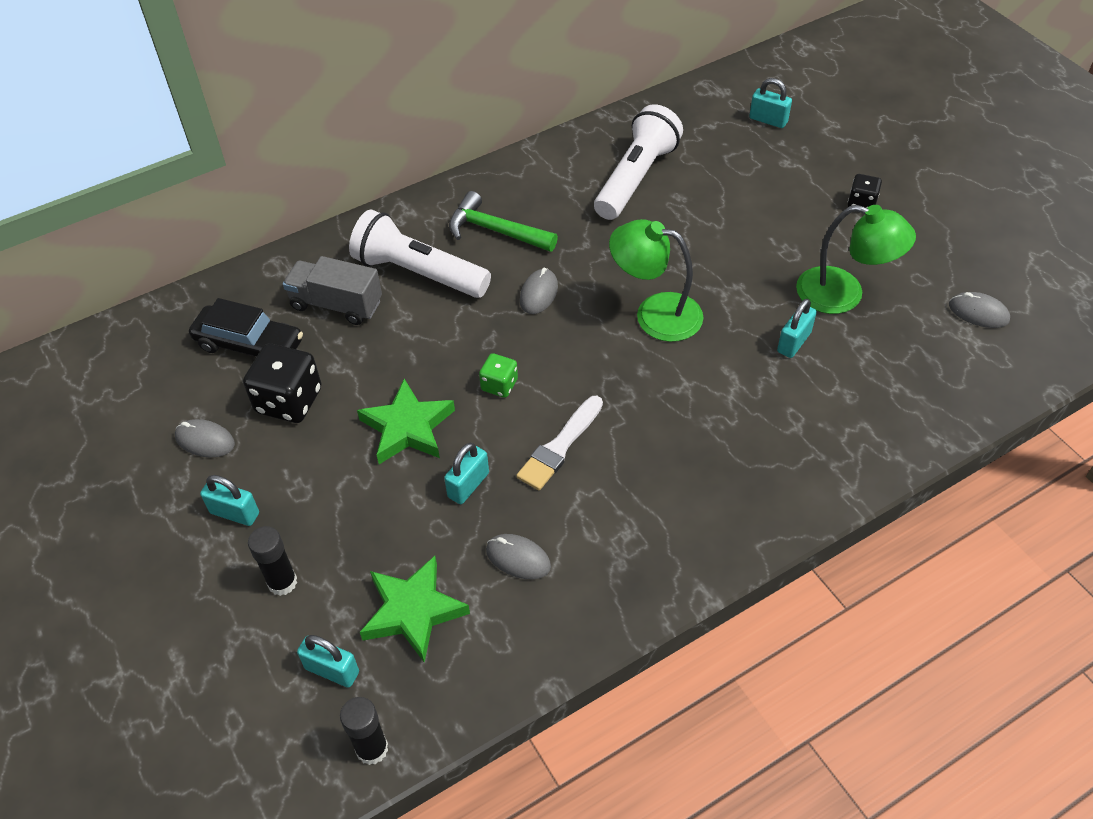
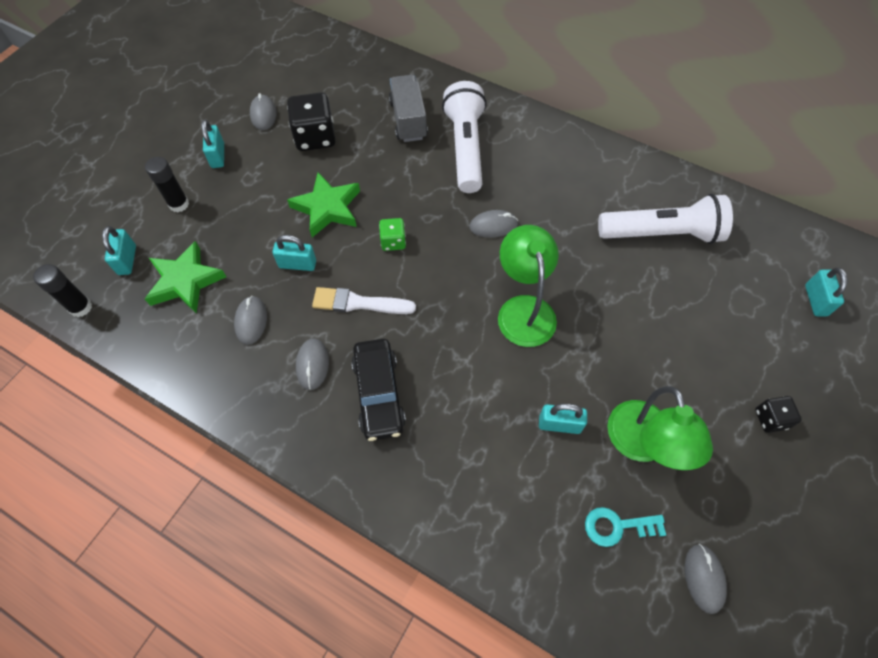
camera: 60 degrees right, 10 degrees up
black car [189,298,303,357] -> black car moved to [351,339,406,441]
green hammer [449,191,558,252] -> none
none -> grey mouse [296,338,329,390]
none -> turquoise key [585,507,666,547]

